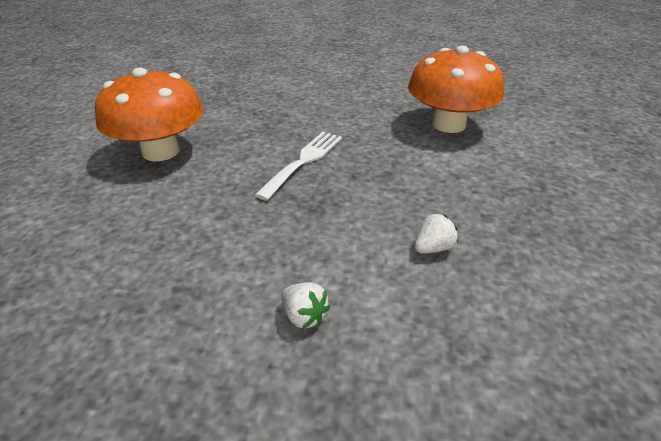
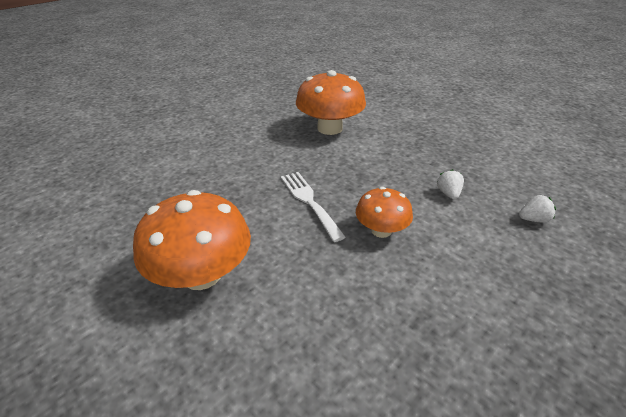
camera: 55 degrees left, 0 degrees up
white strawberry [281,282,330,329] -> white strawberry moved to [519,195,556,222]
none -> orange mushroom [356,187,413,238]

